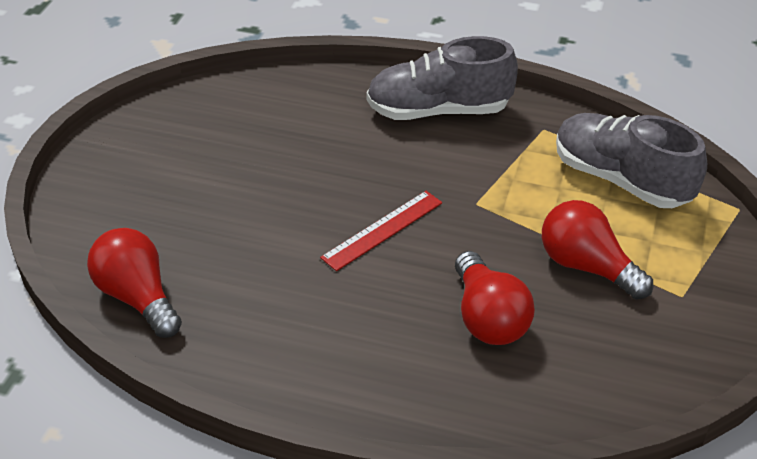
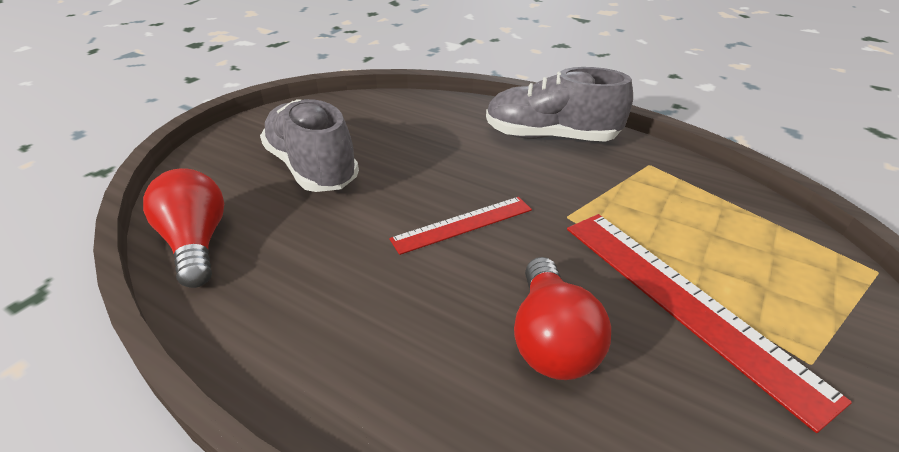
camera: 15 degrees right, 5 degrees down
red light bulb [542,200,653,300] -> red ruler [567,214,852,433]
grey shoe [556,113,707,208] -> grey shoe moved to [260,99,359,192]

